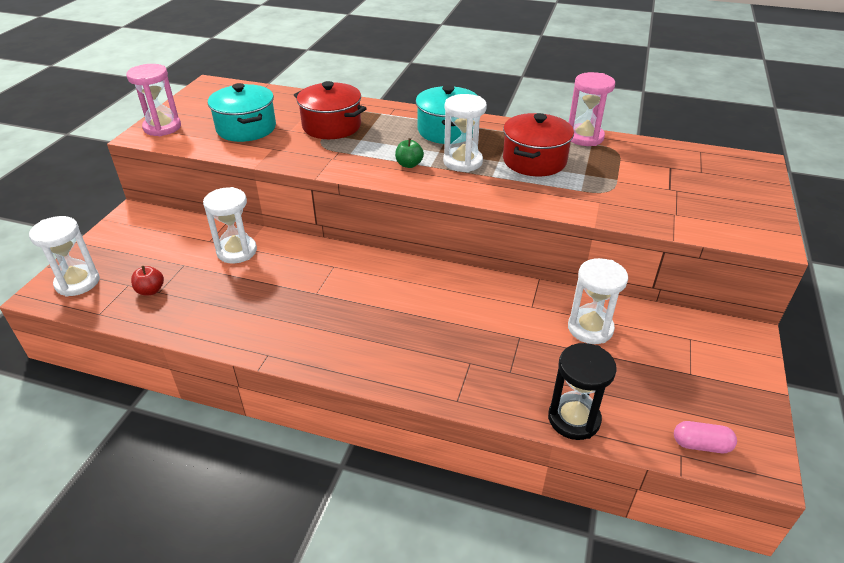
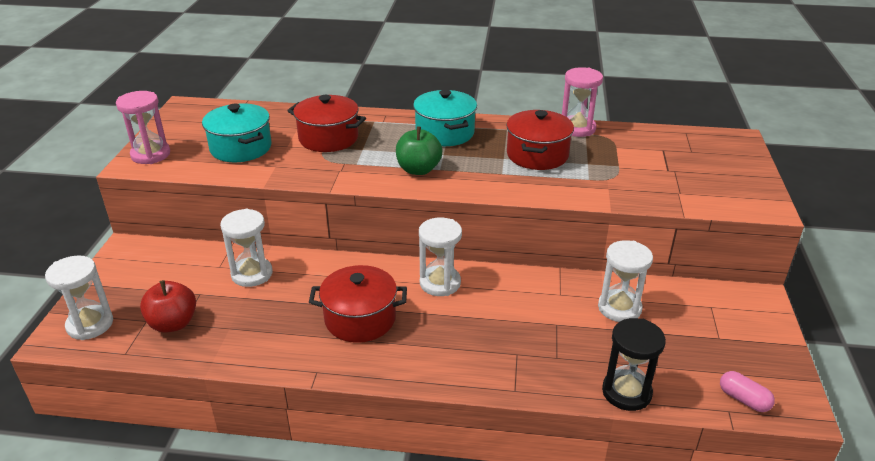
camera: 10 degrees left, 5 degrees down
red apple [131,266,164,295] -> red apple [140,280,196,333], size x1.66
green apple [395,138,424,168] -> green apple [396,127,442,175], size x1.66
white hourglass [443,94,487,172] -> white hourglass moved to [419,217,462,296]
pink capsule [674,421,737,453] -> pink capsule turned 45 degrees clockwise [720,371,775,412]
none -> red pot [309,265,407,343]

